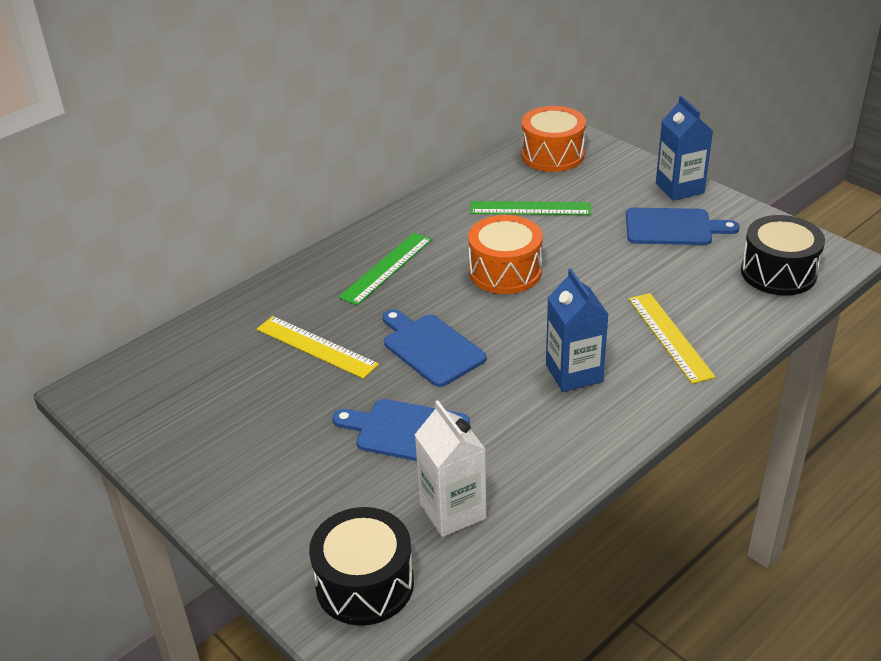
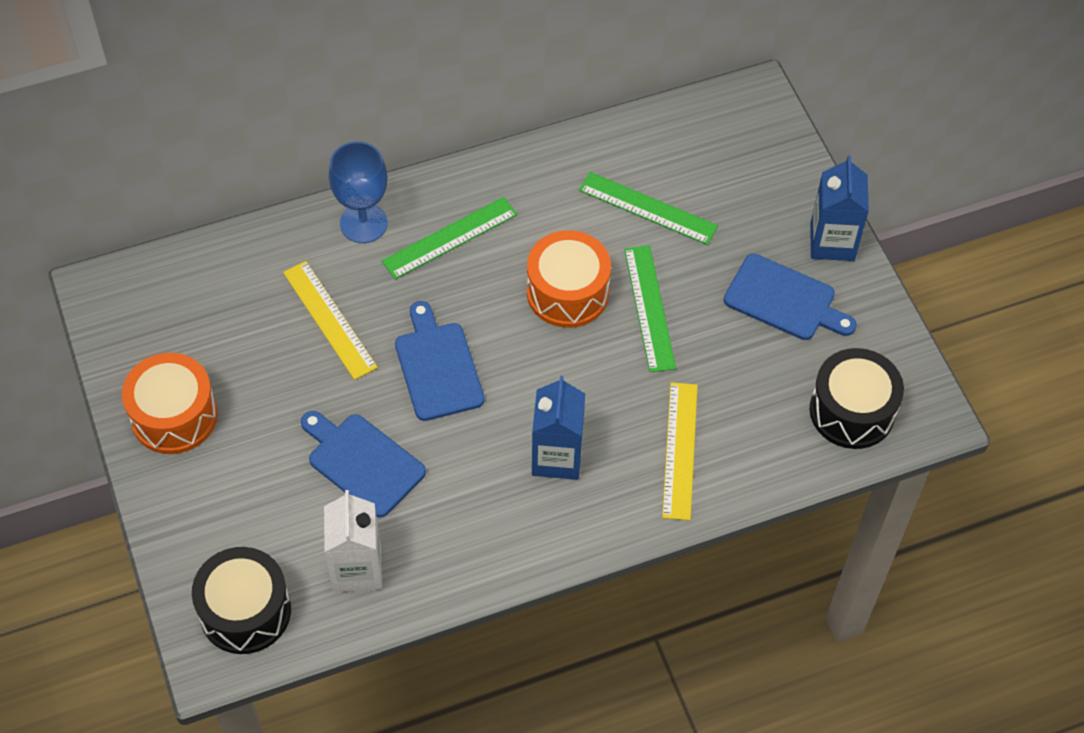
camera: 20 degrees right, 20 degrees up
orange drum [521,106,586,172] -> orange drum moved to [122,353,217,454]
none -> blue goblet [329,141,388,243]
none -> green ruler [624,246,676,372]

